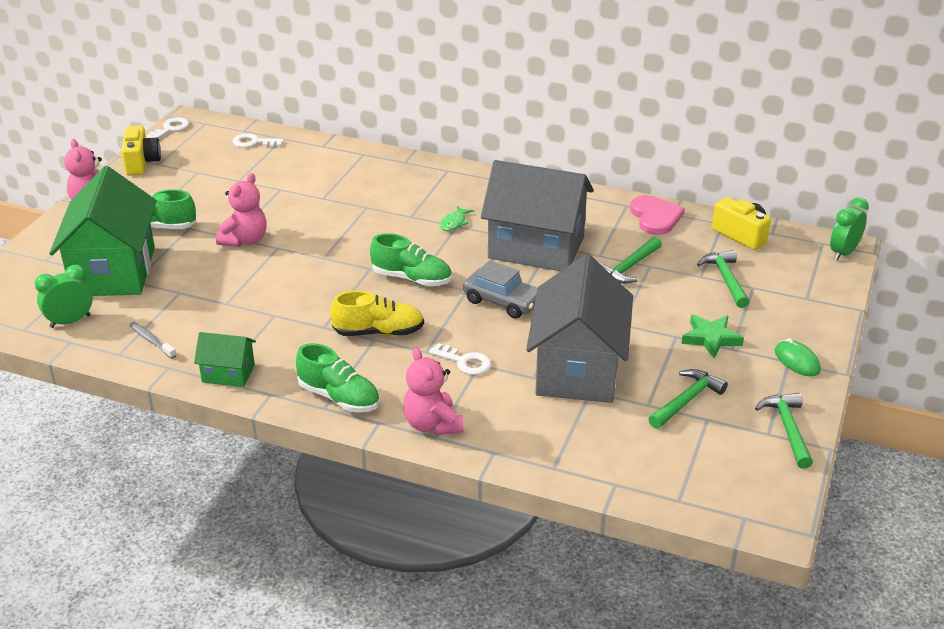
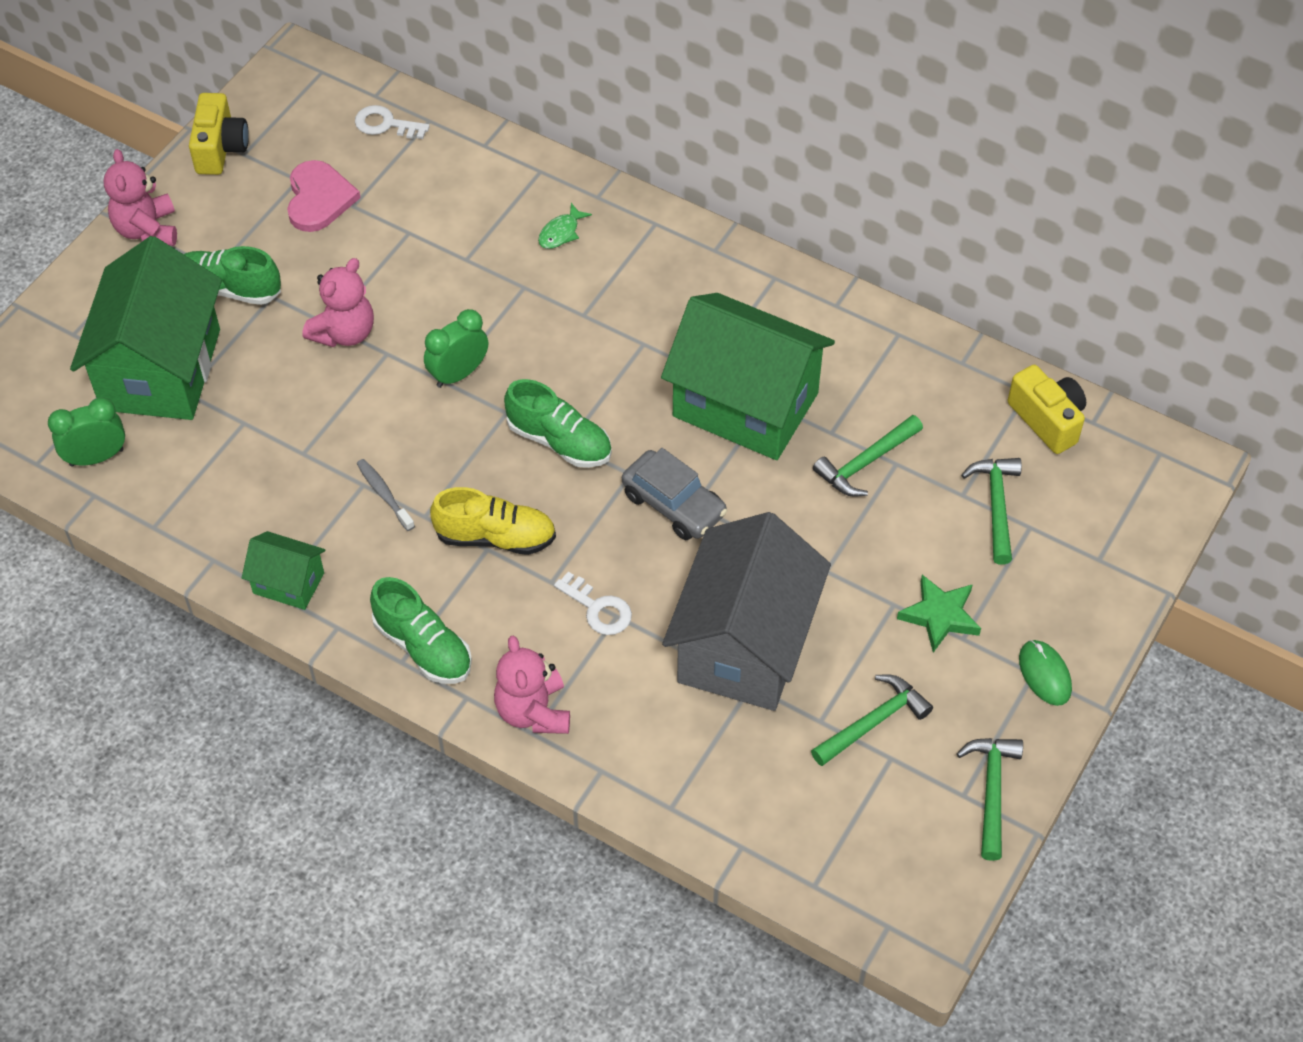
camera: 10 degrees right, 20 degrees up
grey toothbrush [129,322,176,359] -> grey toothbrush moved to [357,459,415,531]
white key [146,118,189,139] -> none
green fish [440,206,473,231] -> green fish moved to [538,203,592,249]
grey house [481,160,594,271] -> green house [661,293,835,460]
pink heart [630,195,685,235] -> pink heart moved to [287,160,361,232]
green clock [830,197,869,261] -> green clock moved to [424,309,488,388]

